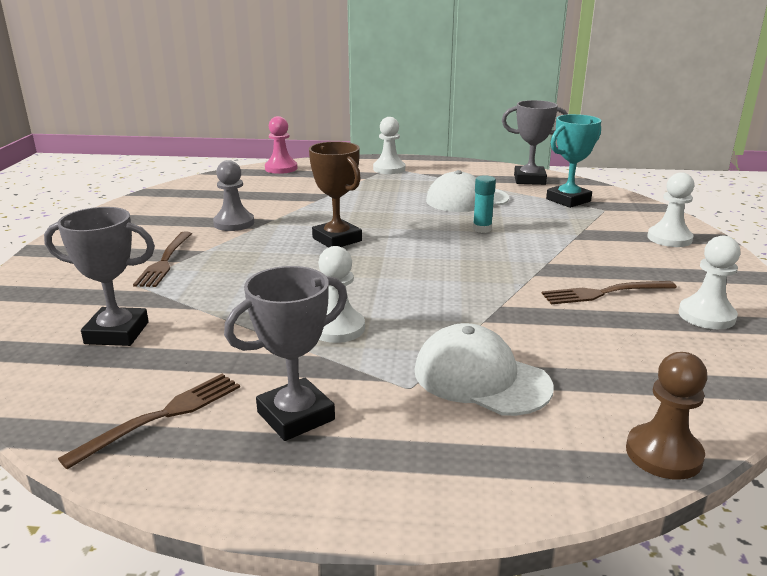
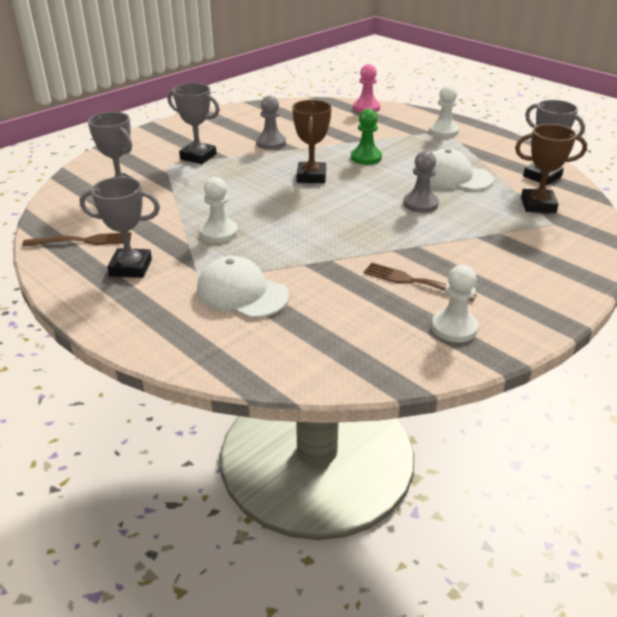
camera: 40 degrees right, 10 degrees up
brown fork [133,232,192,287] -> grey trophy [167,83,220,164]
white cap [414,323,554,416] -> white cap turned 45 degrees counterclockwise [197,256,289,318]
turquoise glue stick [473,175,496,233] -> grey pawn [403,151,439,213]
turquoise trophy [546,114,601,208] -> brown trophy [515,124,587,213]
brown pawn [626,352,708,480] -> none
white pawn [647,172,694,247] -> none
none -> green pawn [351,109,382,165]

